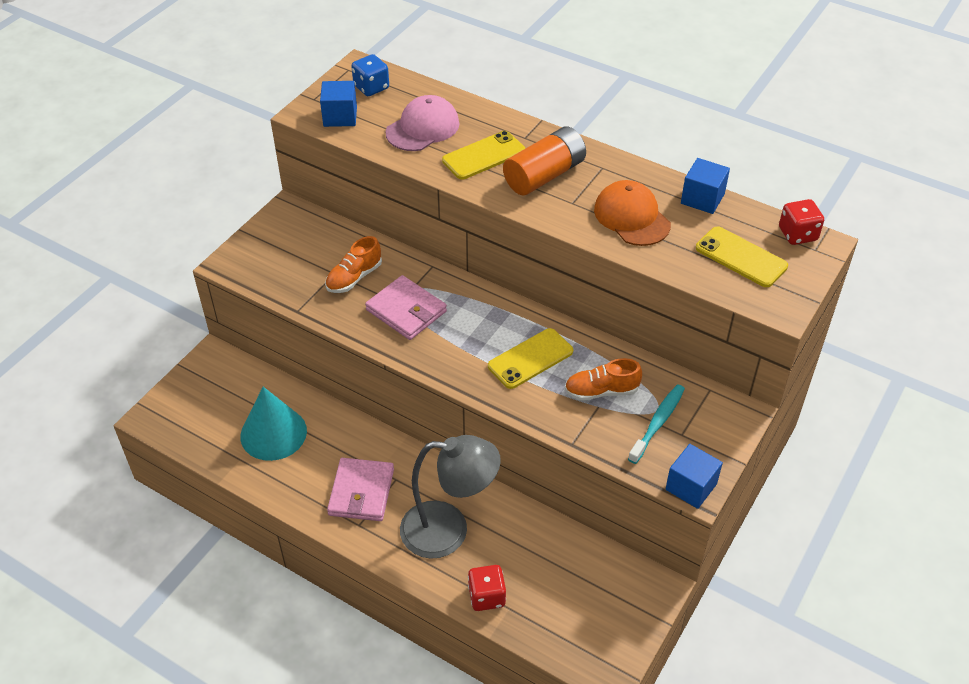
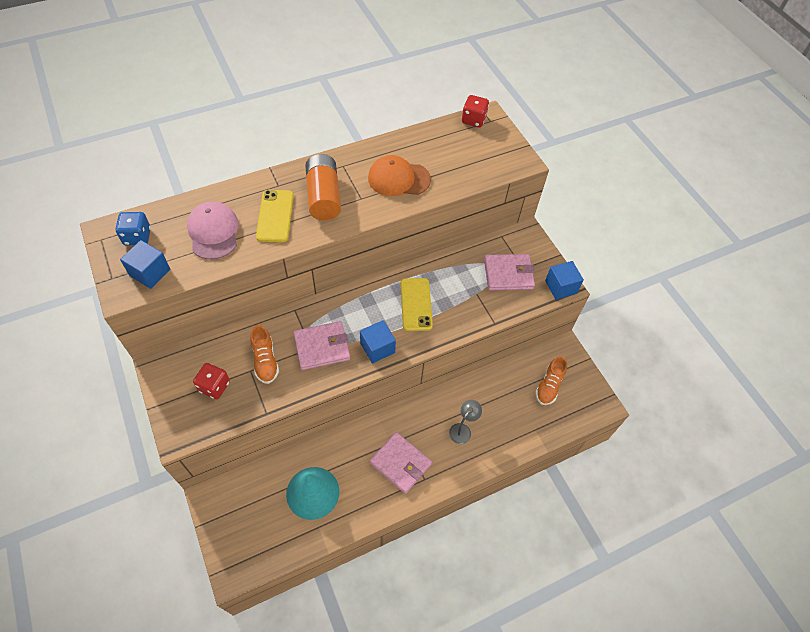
camera: 60 degrees left, 10 degrees up
grey lamp [400,435,501,559] -> grey lamp [449,400,482,444], size x0.47
red dice [468,565,506,611] -> red dice moved to [193,363,230,399]
orange shoe [565,358,642,401] -> orange shoe moved to [535,356,567,405]
turquoise toothbrush [628,384,685,464] -> pink wallet [484,254,535,290]
blue cube [681,158,730,214] -> blue cube moved to [360,320,396,364]
yellow phone [696,226,788,287] -> none

